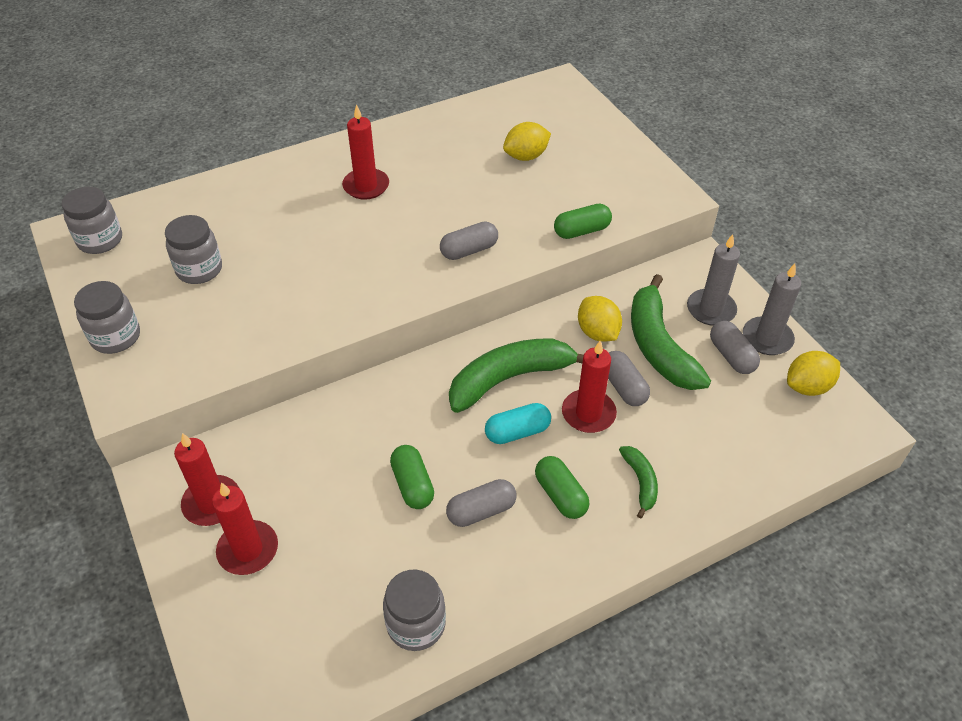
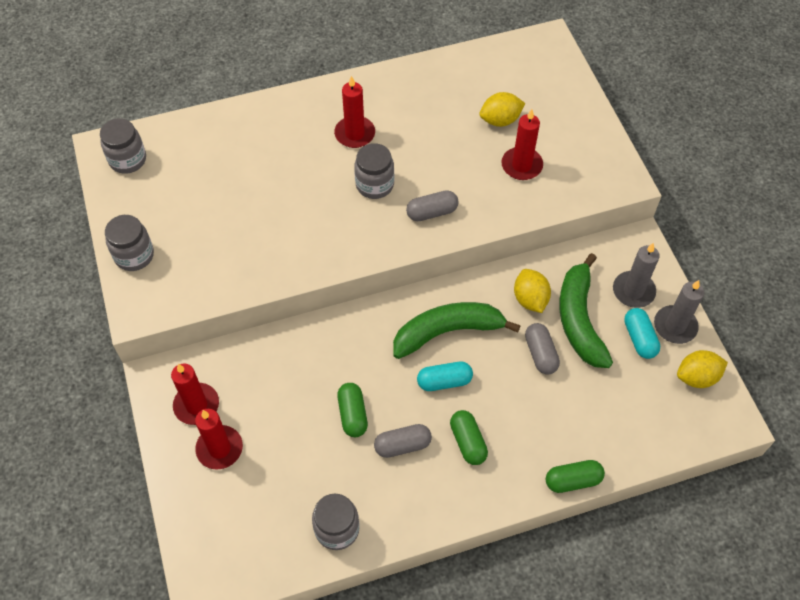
camera: 10 degrees right, 10 degrees up
grey jar [165,215,222,284] -> grey jar moved to [354,143,394,199]
green capsule [554,204,612,239] -> green capsule moved to [546,460,605,493]
red candle [562,341,617,433] -> red candle moved to [501,109,543,180]
green banana [619,446,658,519] -> none
grey capsule [710,321,760,374] -> turquoise capsule [624,308,660,359]

